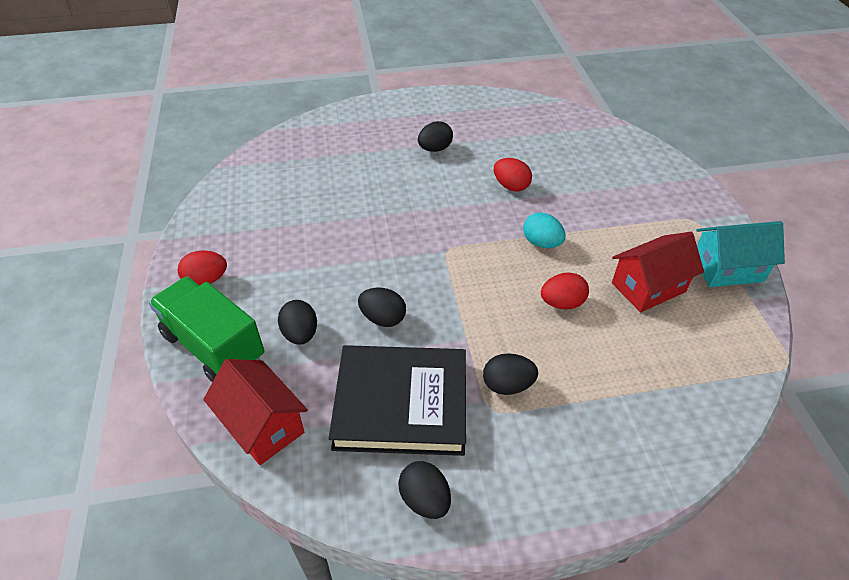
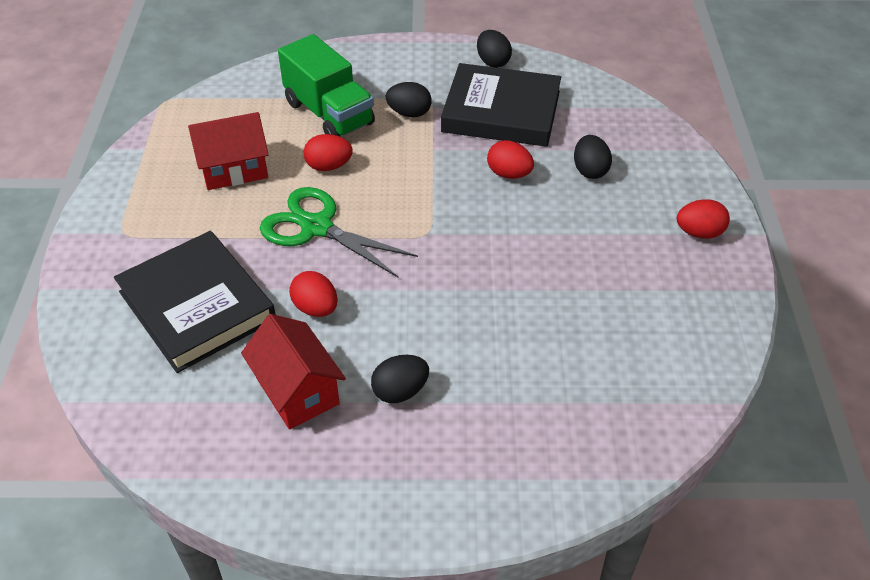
camera: 170 degrees left, 0 degrees up
green truck [149,276,264,382] -> green truck moved to [278,34,375,137]
red house [203,359,308,465] -> red house moved to [241,314,346,429]
black egg [358,288,406,327] -> red egg [487,140,534,179]
turquoise egg [523,212,566,248] -> green scissors [260,187,418,277]
turquoise house [696,221,785,287] -> none
none -> black book [114,231,276,373]

